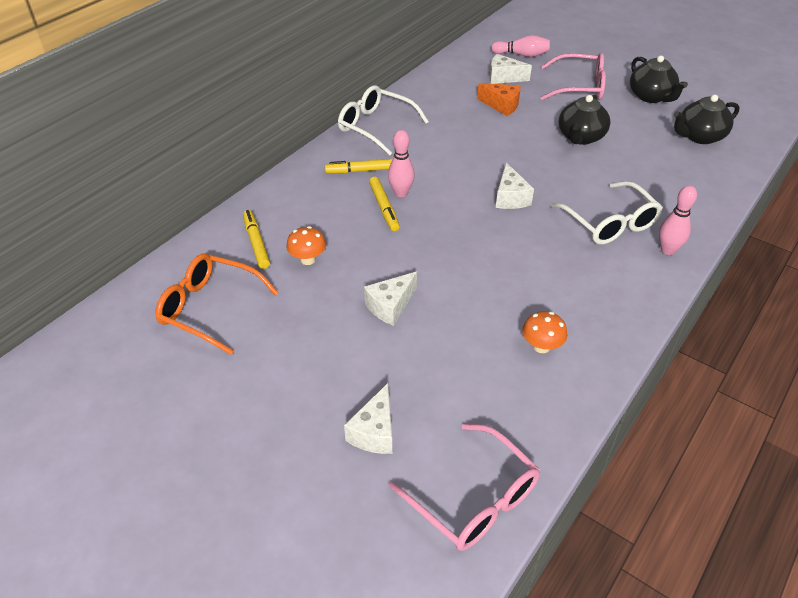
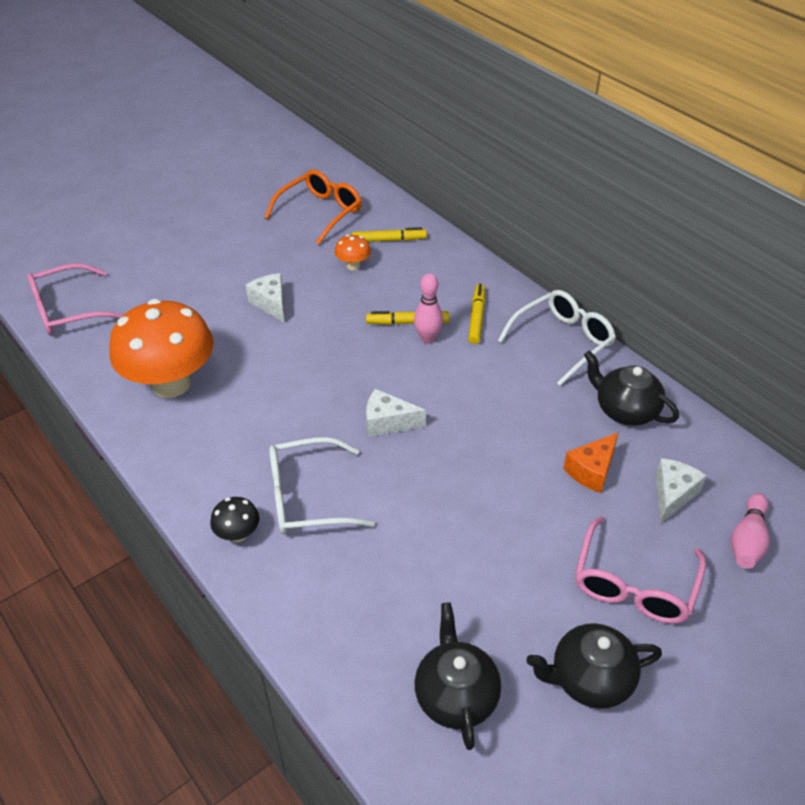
camera: 105 degrees right, 0 degrees up
white cheese [344,383,392,454] -> none
orange mushroom [522,311,567,353] -> orange mushroom [109,299,213,398], size x2.39
black teapot [559,95,610,145] -> black teapot moved to [584,351,679,426]
pink bowling pin [659,185,697,255] -> black mushroom [210,497,259,542]

